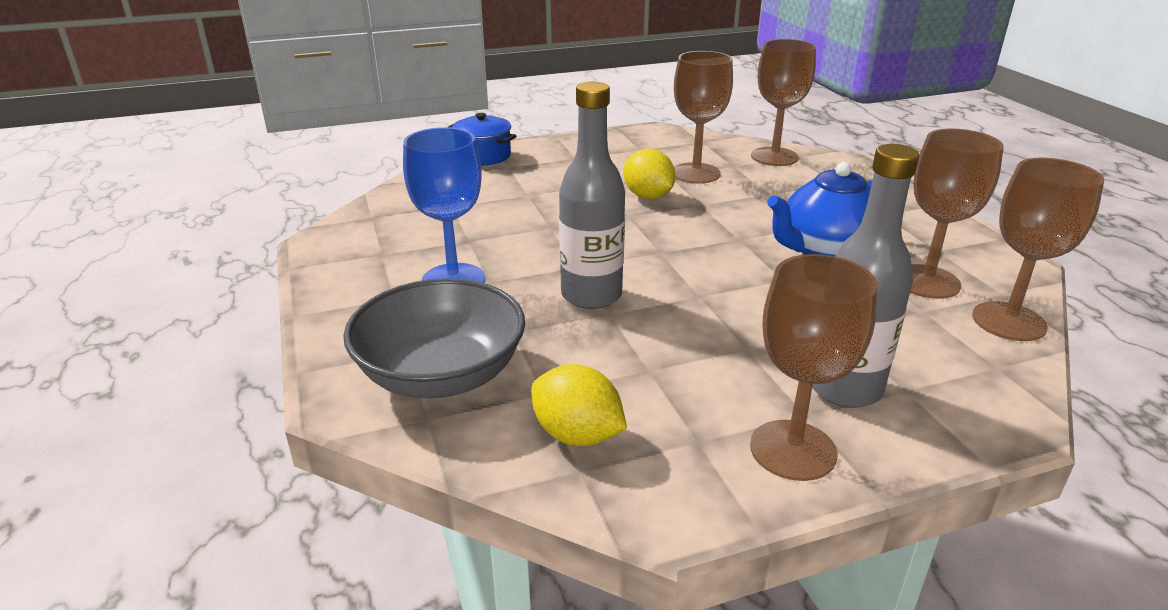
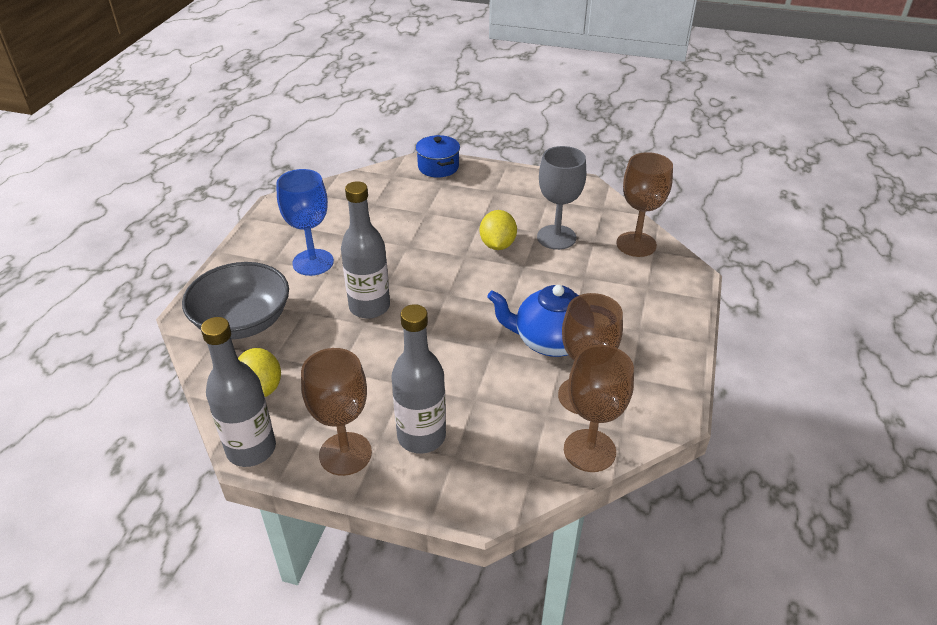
camera: 35 degrees right, 10 degrees up
brown goblet [674,51,733,184] -> grey goblet [537,146,586,250]
none -> grey bottle [201,317,276,467]

